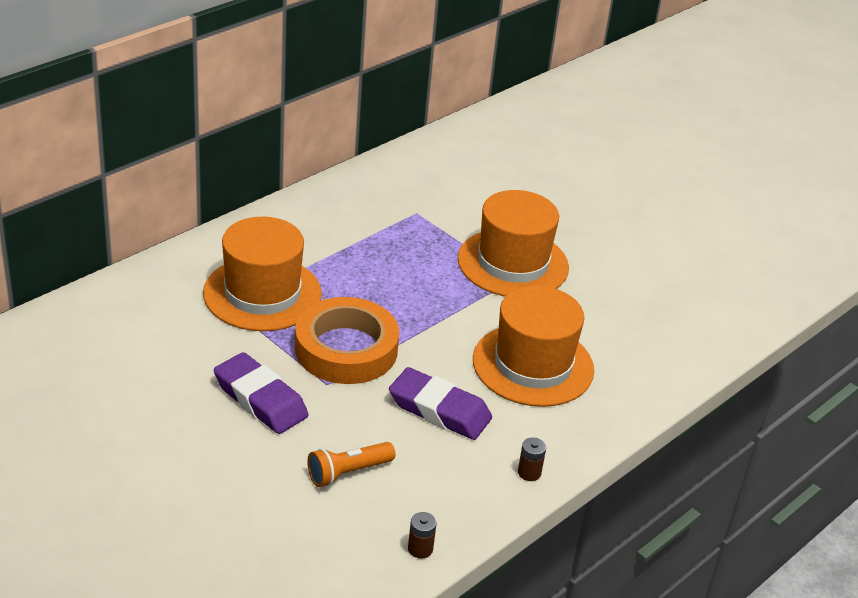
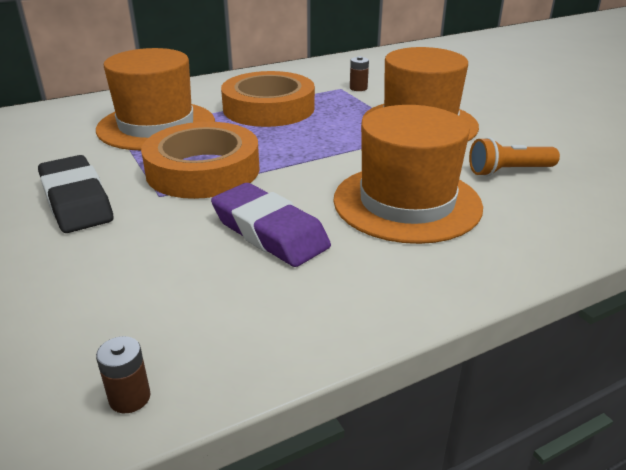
camera: 20 degrees right, 5 degrees down
purple eraser [214,352,309,434] -> black eraser [38,155,114,233]
orange flashlight [307,442,395,487] -> orange flashlight moved to [469,137,560,177]
brown battery [518,437,546,481] -> brown battery moved to [350,56,369,91]
none -> orange tape [221,71,315,127]

